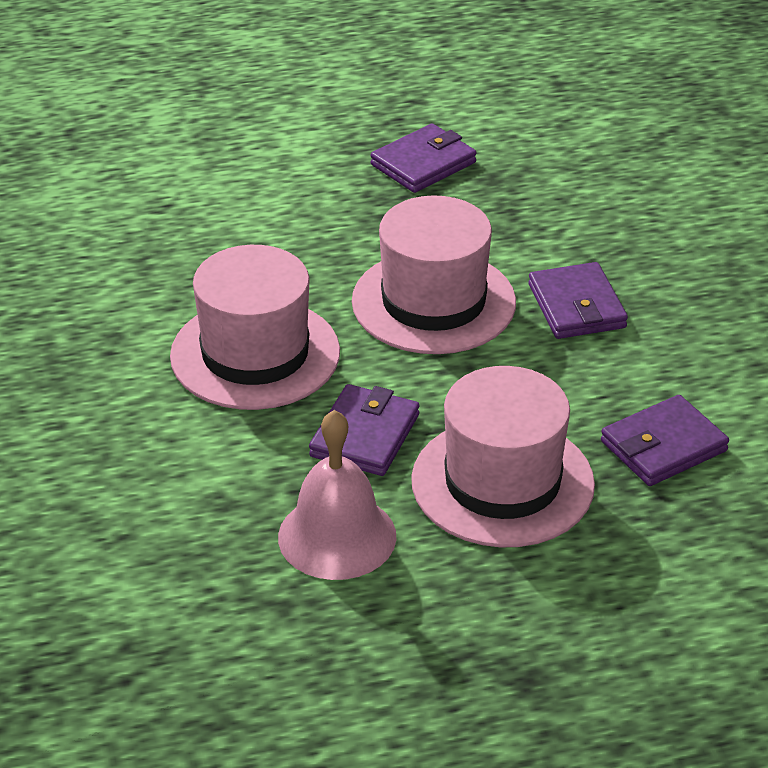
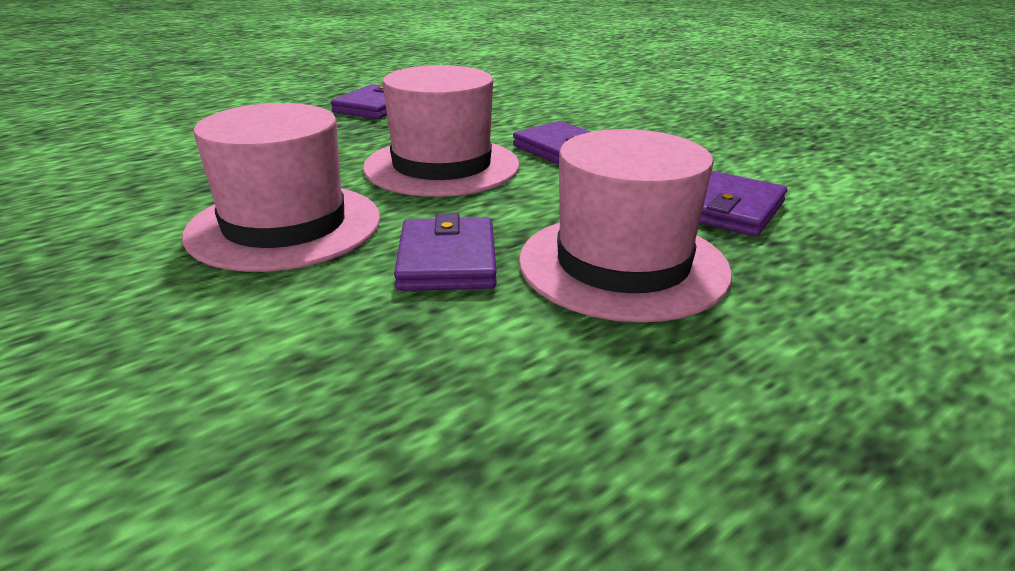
camera: 25 degrees left, 10 degrees down
pink bell [278,410,396,580] -> none

